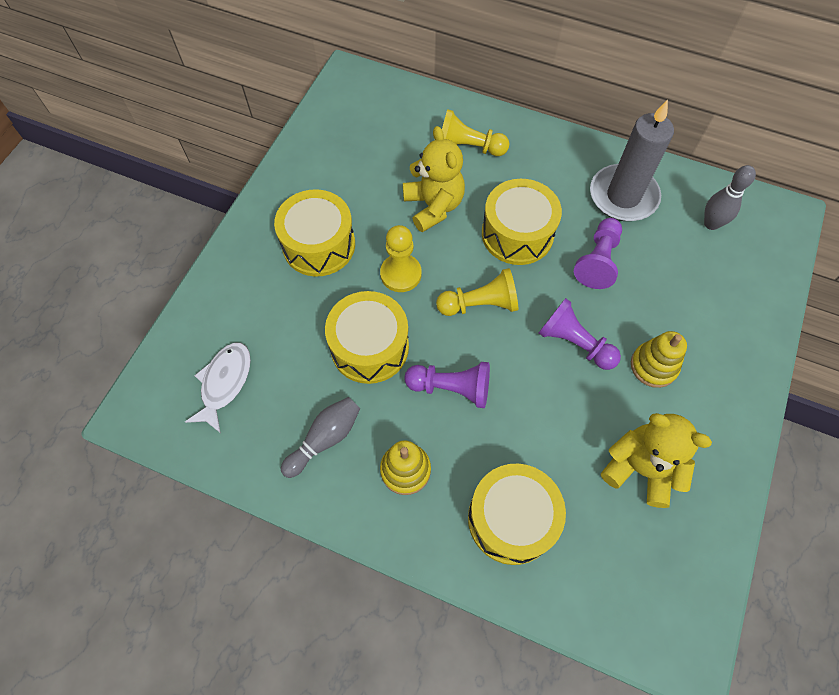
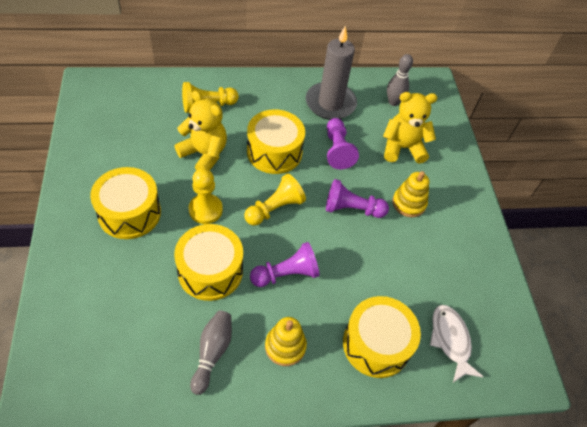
camera: 35 degrees left, 10 degrees down
white fish [185,343,251,433] -> white fish moved to [430,305,483,382]
yellow teddy bear [601,413,712,508] -> yellow teddy bear moved to [383,92,437,164]

